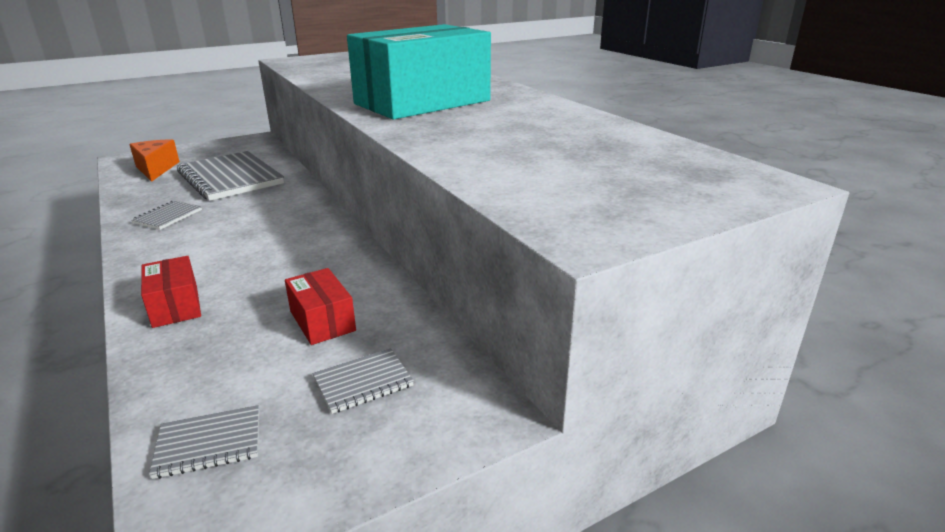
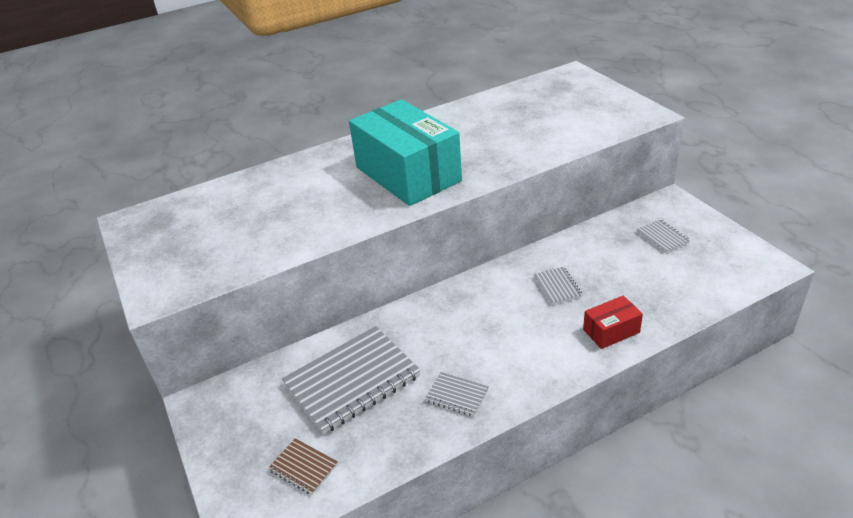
camera: 85 degrees left, 10 degrees up
orange cheese [129,139,180,182] -> brown notebook [268,438,338,495]
grey notebook [149,405,259,479] -> grey notebook moved to [533,267,582,305]
red box [285,268,356,345] -> none

